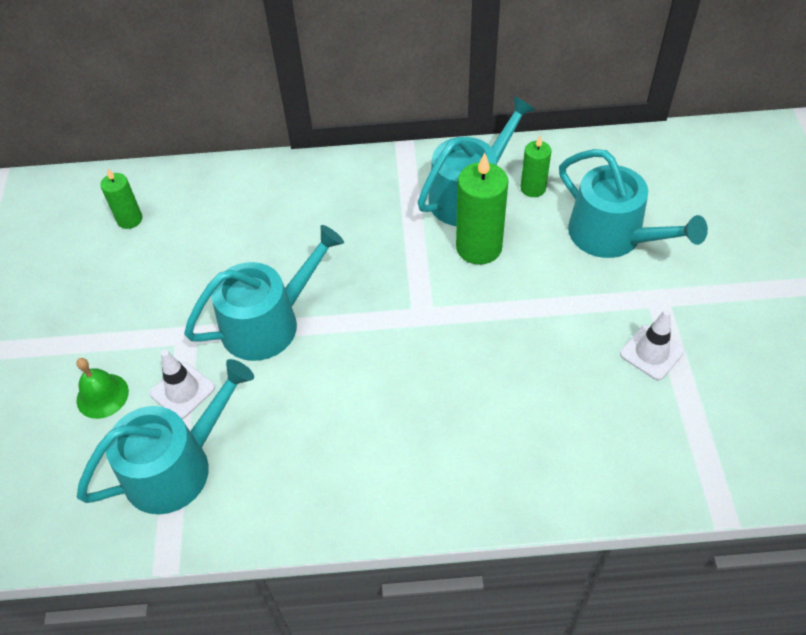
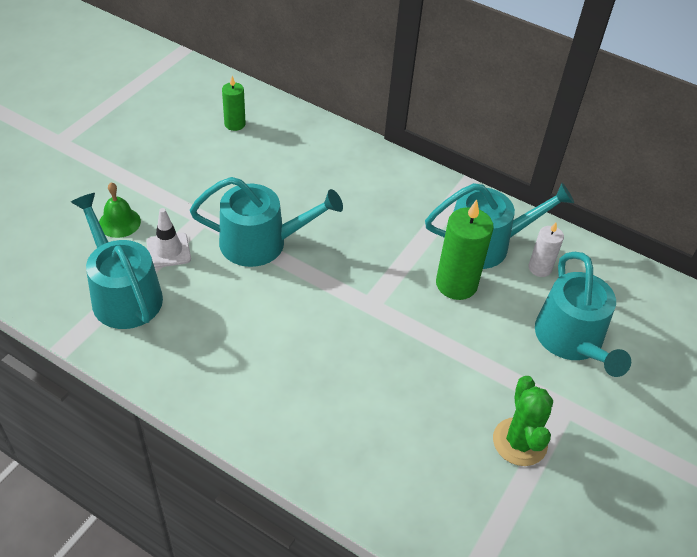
camera: 30 degrees right, 5 degrees down
turquoise watering can [77,359,254,514] -> turquoise watering can turned 120 degrees counterclockwise [71,193,163,329]
green candle [521,136,551,197] -> white candle [528,222,564,277]
white traffic cone [620,309,684,380] -> green cactus [493,376,553,466]

